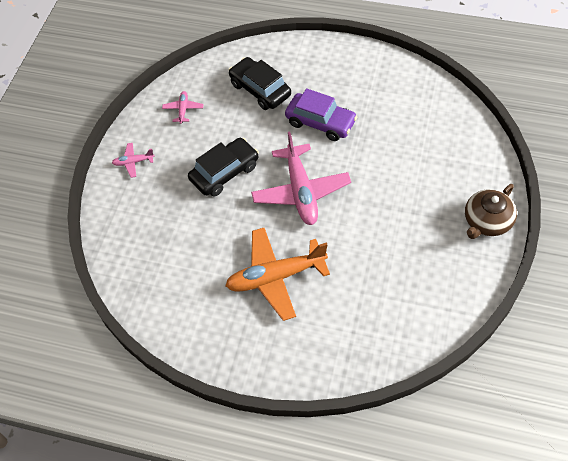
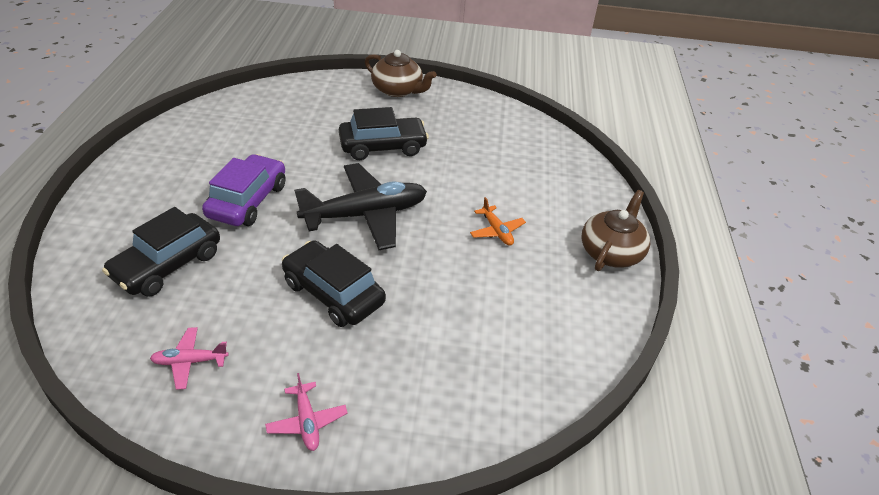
camera: 105 degrees left, 15 degrees down
orange plane [225,228,330,321] -> orange plane [470,197,526,246], size x0.45
pink plane [251,132,351,225] -> black plane [294,163,427,250]
none -> black car [339,107,429,160]
none -> brown teapot [581,190,650,271]

